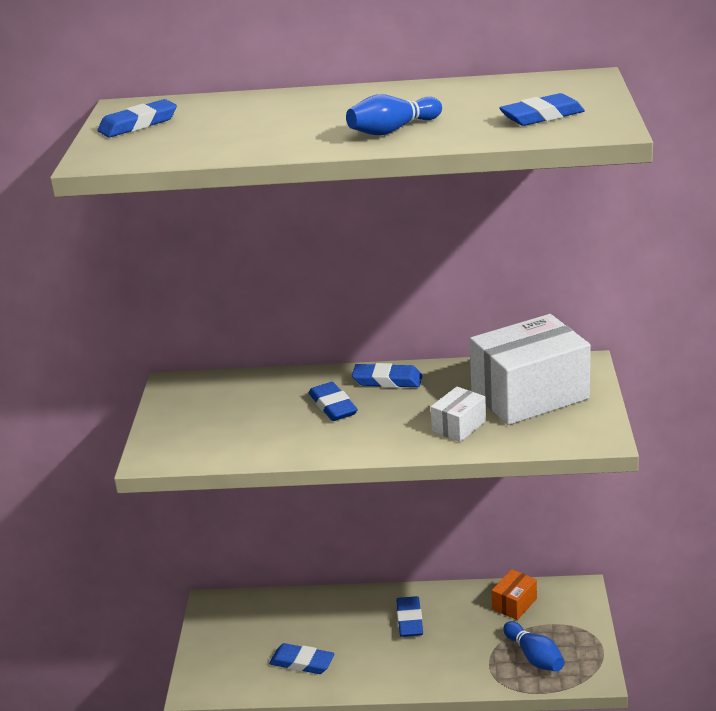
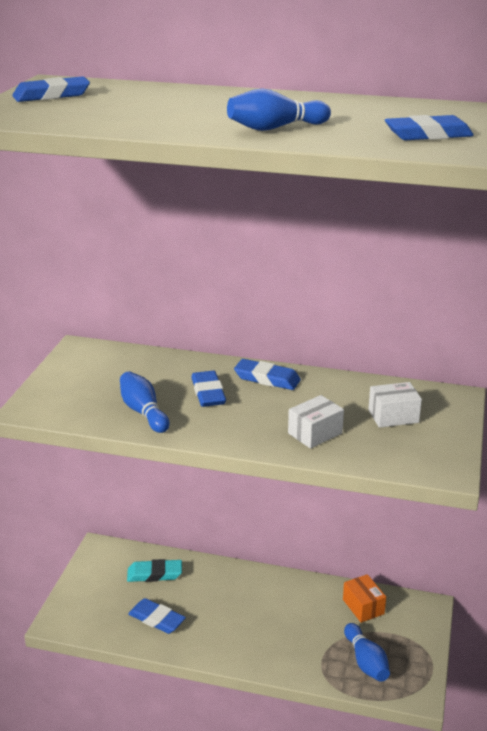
camera: 10 degrees right, 0 degrees up
blue eraser [396,596,423,637] -> none
white box [470,314,591,425] -> white box [368,382,422,428], size x0.46
orange box [492,569,537,620] -> orange box turned 75 degrees counterclockwise [343,574,386,623]
none -> blue bowling pin [120,371,169,433]
none -> turquoise eraser [127,559,182,582]

